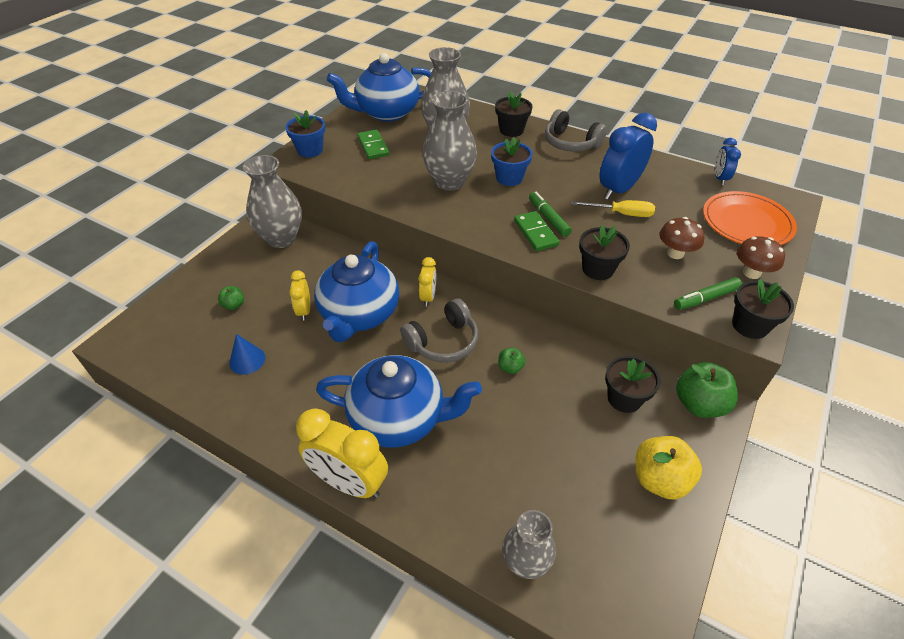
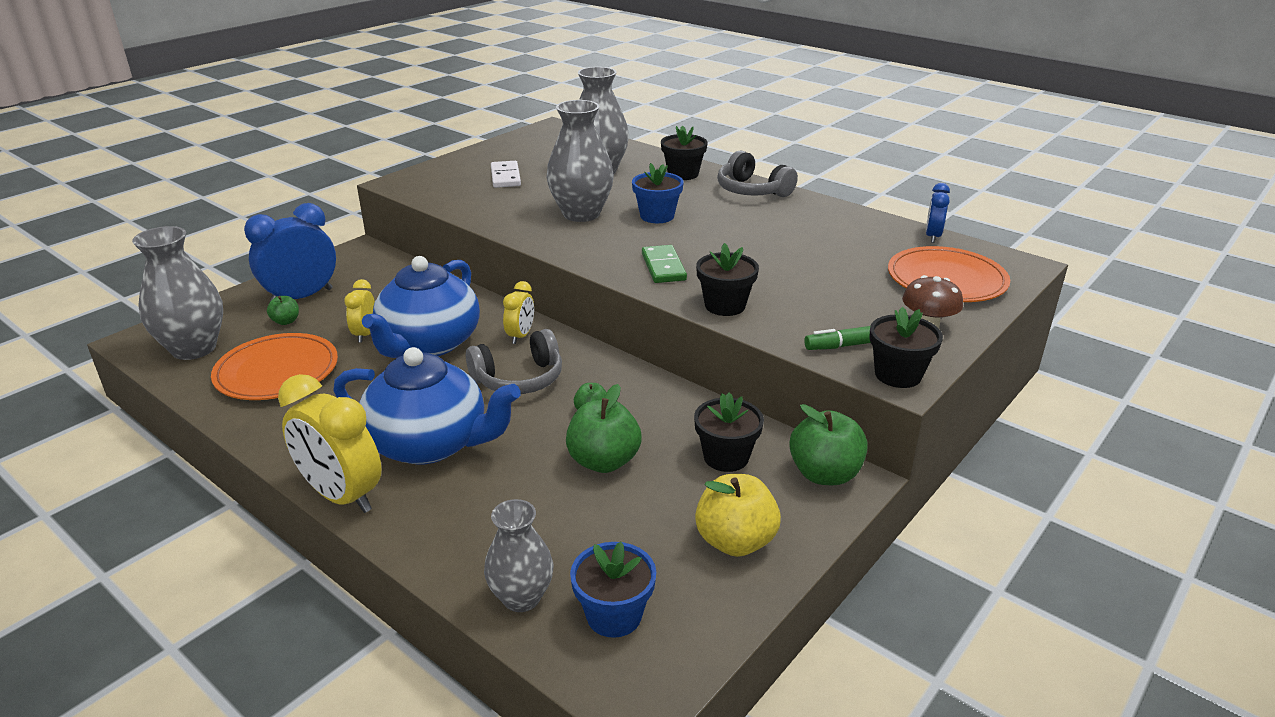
camera: 10 degrees right, 15 degrees down
blue cone [229,334,265,375] -> orange plate [211,333,338,400]
grey vase [243,155,302,248] -> grey vase moved to [132,226,223,360]
blue flower pot [285,110,325,158] -> blue flower pot moved to [570,542,656,638]
blue teapot [327,53,431,121] -> none
green domino [357,129,389,159] -> white domino [491,161,521,188]
green marker [529,192,572,237] -> none
yellow screwdriver [571,200,655,217] -> none
blue clock [600,113,657,200] -> blue clock moved to [244,203,336,302]
brown mushroom [659,217,704,259] -> none
none -> green apple [566,384,642,473]

